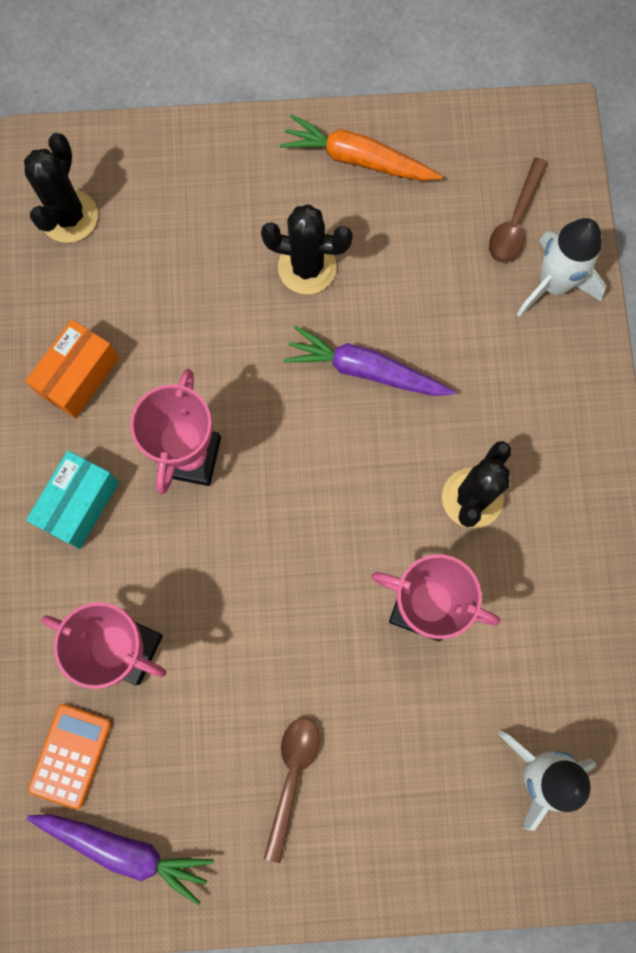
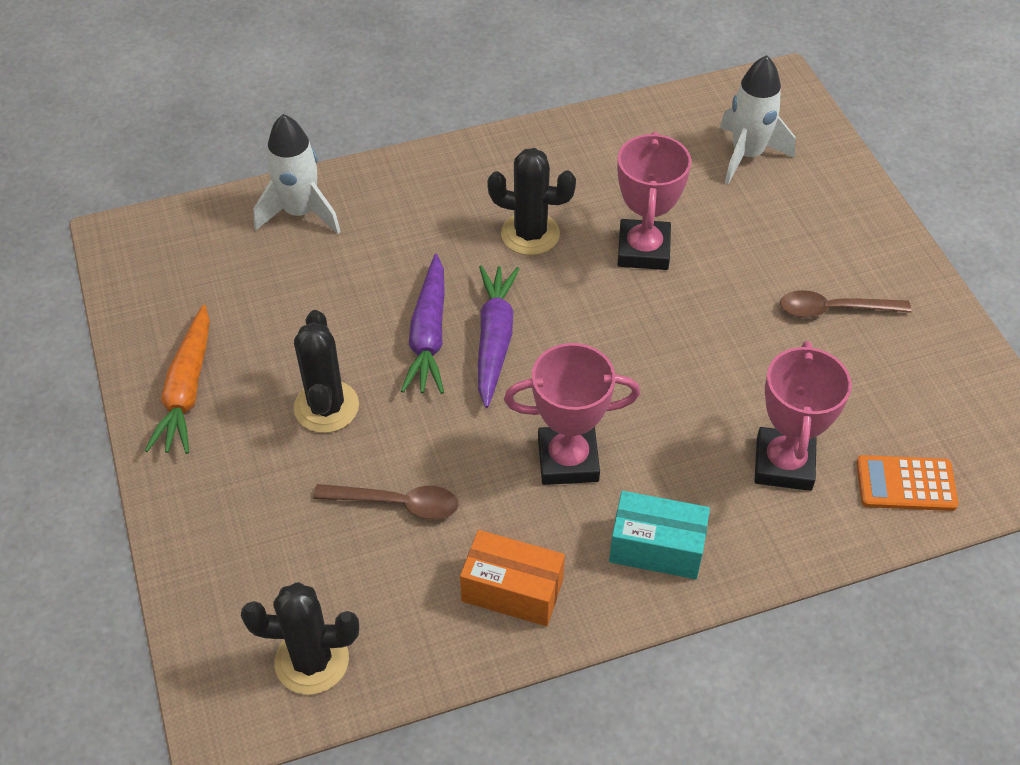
camera: 105 degrees left, 25 degrees down
purple carrot [27,814,214,905] -> purple carrot moved to [478,265,520,408]
brown spoon [489,157,548,263] -> brown spoon moved to [313,484,458,520]

